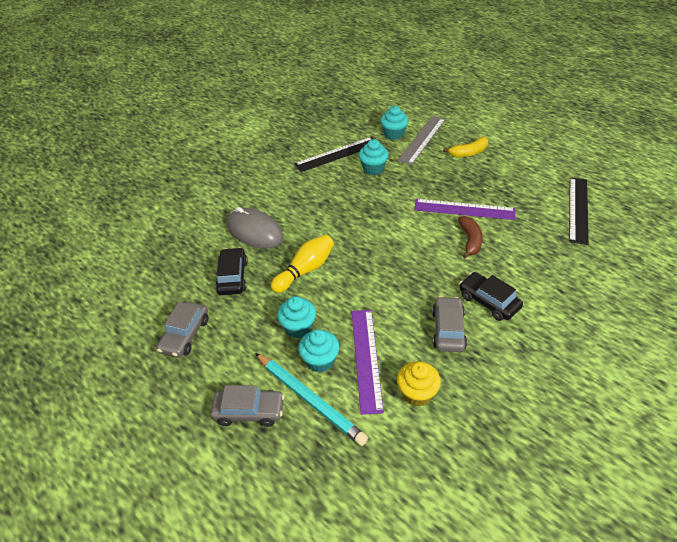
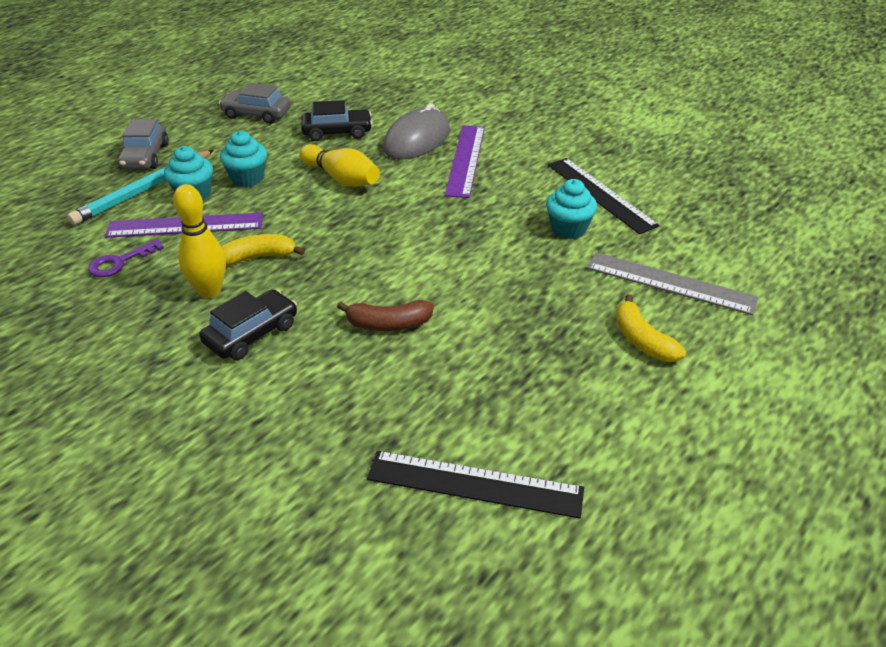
camera: 85 degrees right, 5 degrees down
turquoise cupcake [380,106,409,140] -> none
yellow cupcake [397,361,441,407] -> purple key [88,239,164,277]
purple ruler [414,199,516,220] -> purple ruler moved to [445,125,485,198]
grey car [432,296,467,352] -> yellow bowling pin [173,184,226,298]
none -> yellow banana [221,234,305,266]

